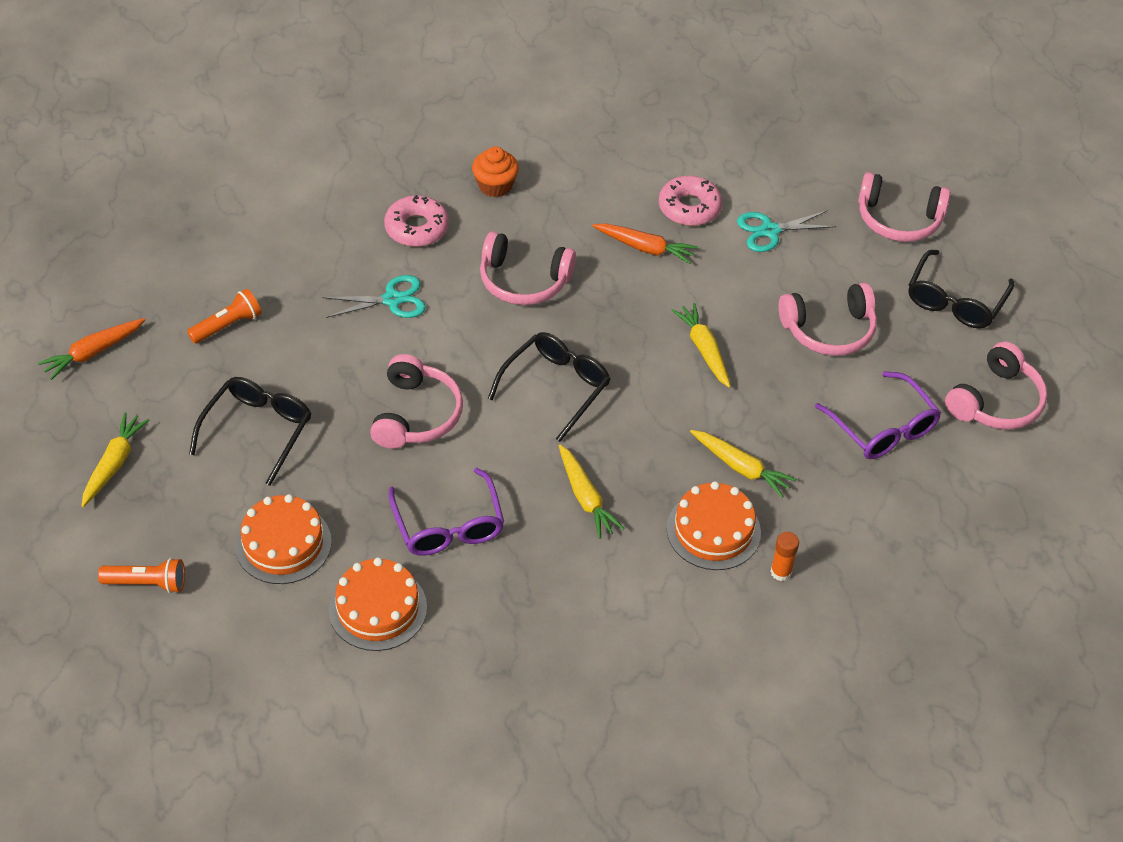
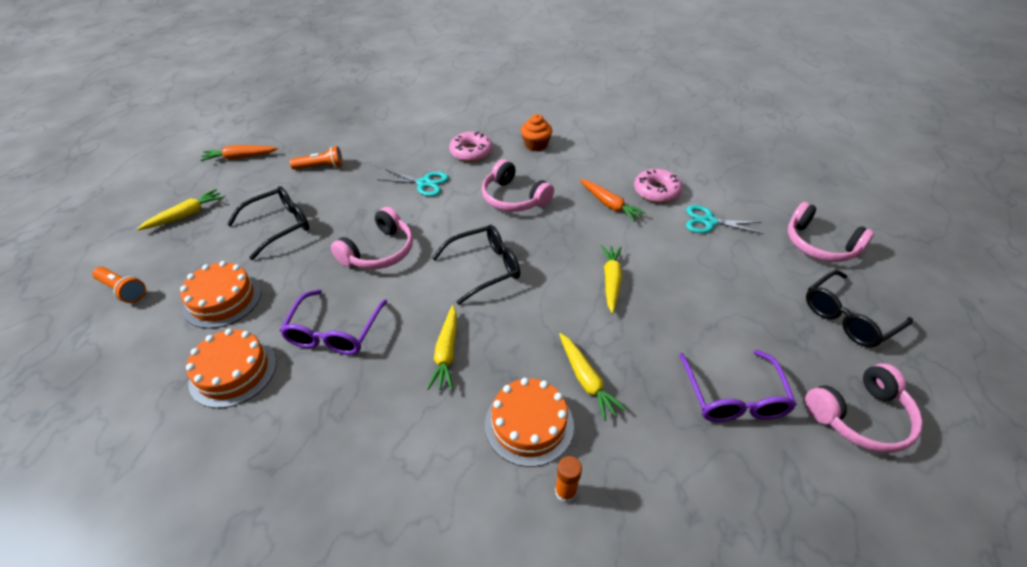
camera: 30 degrees right, 5 degrees down
pink headphones [779,283,877,356] -> none

